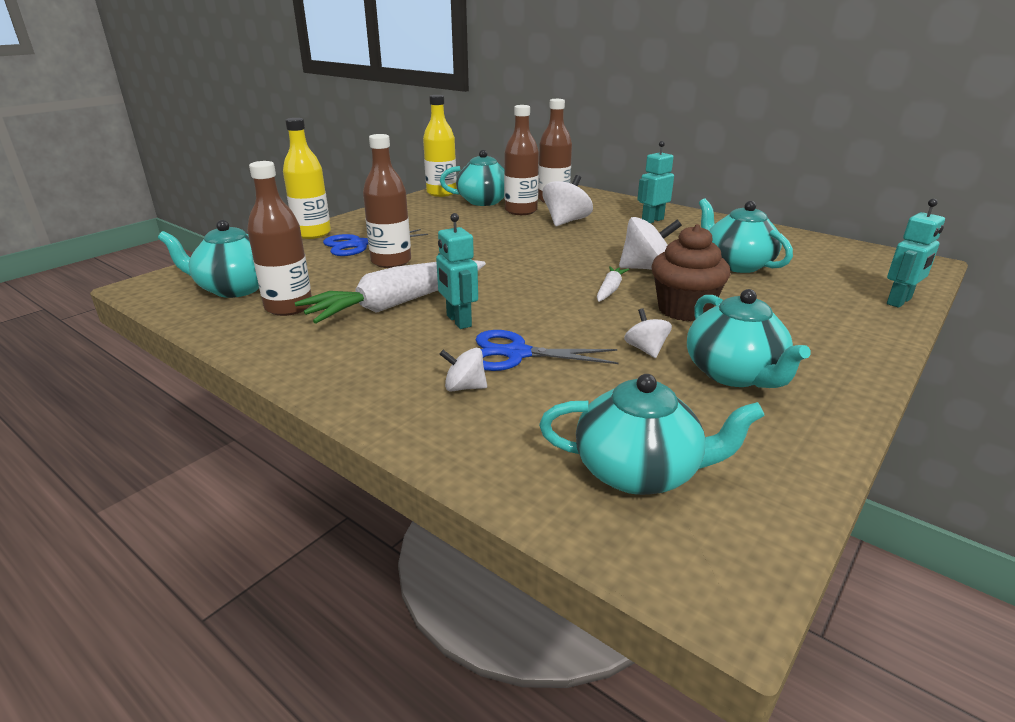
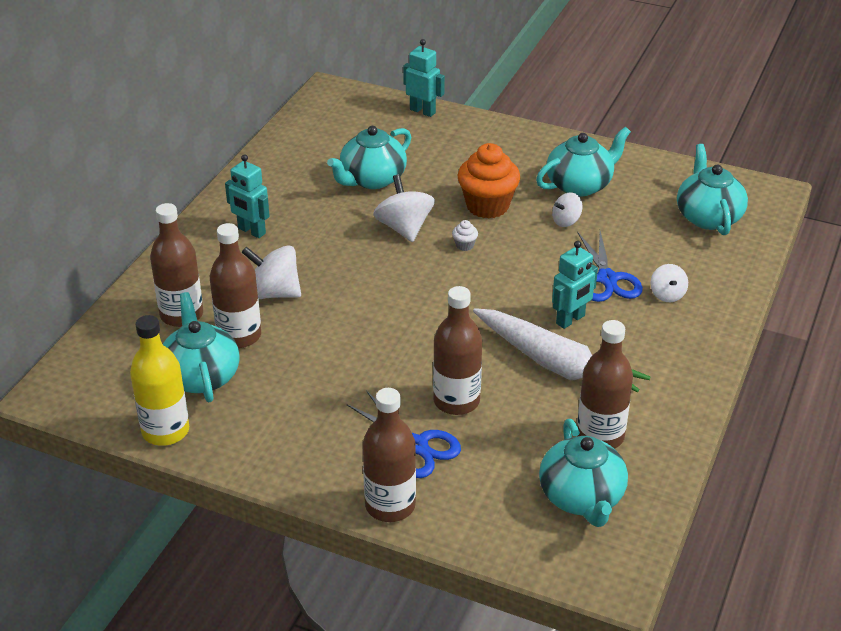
camera: 105 degrees left, 10 degrees up
yellow bottle [283,118,331,239] -> brown bottle [363,388,416,522]
white carrot [597,266,629,302] -> white cupcake [452,220,478,251]
brown cupcake [652,224,731,321] -> orange cupcake [458,143,520,218]

